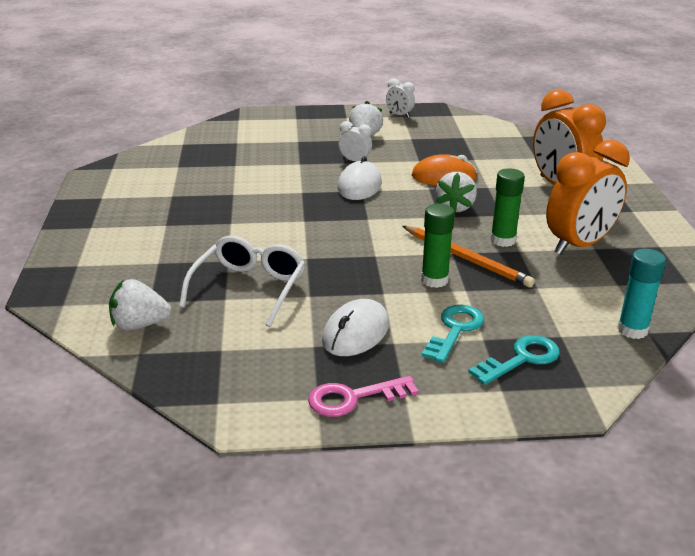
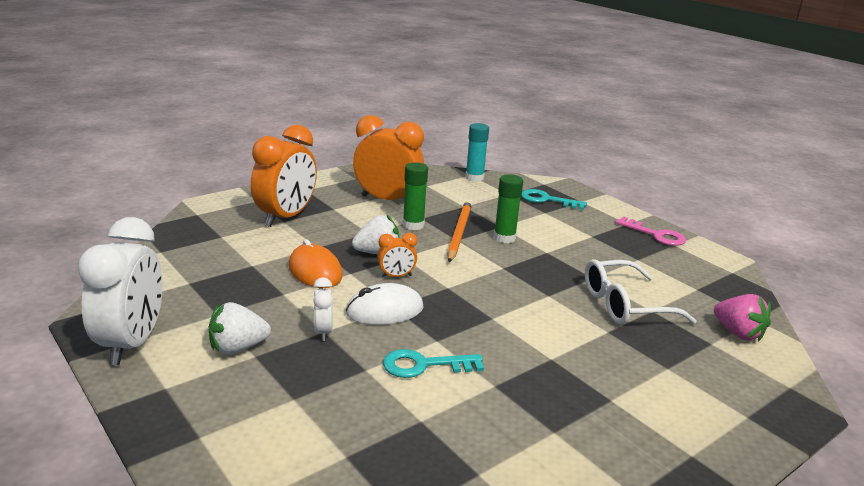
camera: 125 degrees left, 5 degrees down
white strawberry [109,279,171,330] -> pink strawberry [714,294,771,342]
white mouse [322,299,389,356] -> none
white clock [386,78,415,118] -> white clock [77,217,163,365], size x2.17
turquoise key [422,305,484,363] -> turquoise key moved to [383,349,484,378]
none -> orange clock [377,233,417,277]

